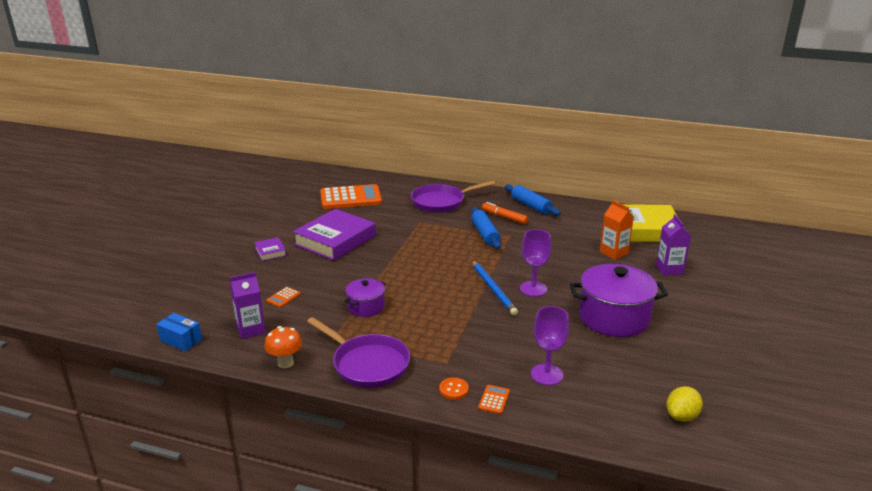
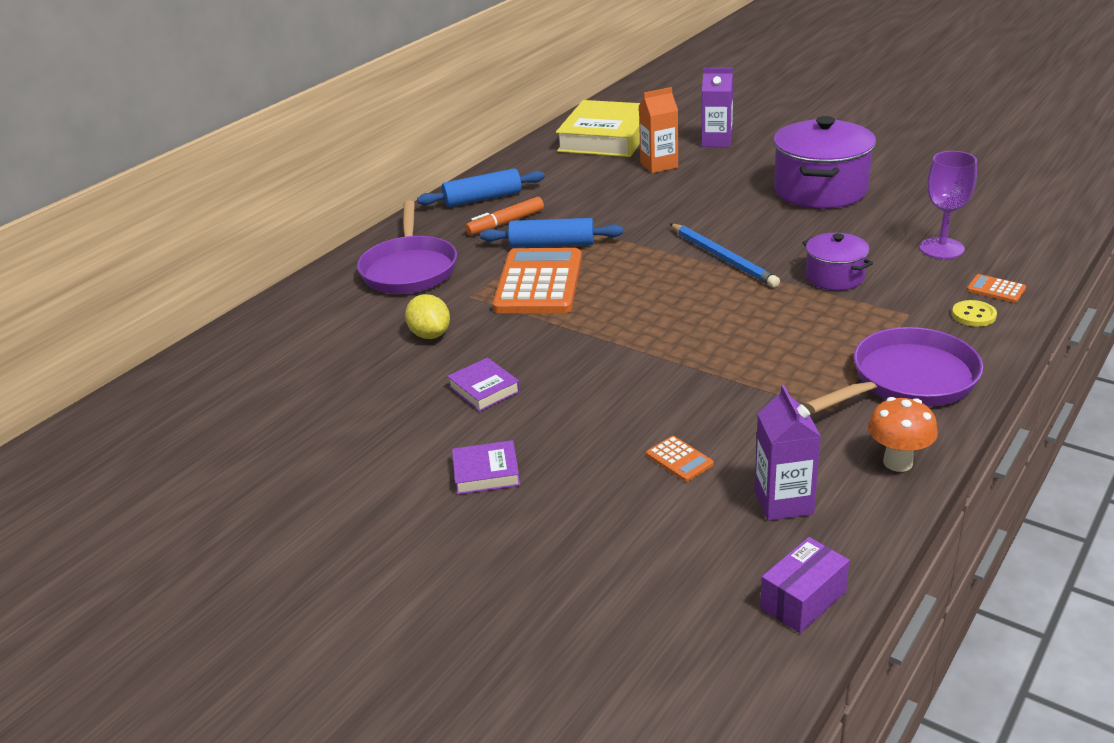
camera: 70 degrees left, 5 degrees up
blue box [156,313,202,351] -> purple box [760,537,850,633]
purple book [293,209,376,261] -> purple book [447,358,520,412], size x0.45
orange calculator [320,184,382,209] -> orange calculator moved to [493,248,582,313]
purple pot [345,278,386,317] -> purple pot moved to [802,233,873,291]
orange button [439,377,469,400] -> yellow button [952,300,997,327]
blue pencil [472,260,518,316] -> blue pencil turned 60 degrees clockwise [670,224,780,287]
purple goblet [520,229,551,297] -> none
yellow lemon [667,386,703,422] -> yellow lemon moved to [405,294,450,339]

